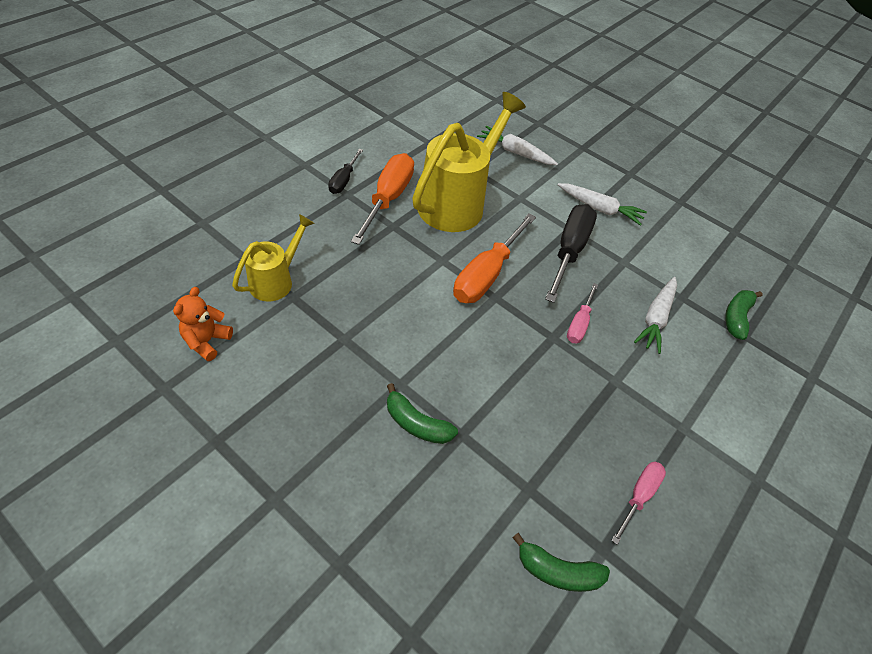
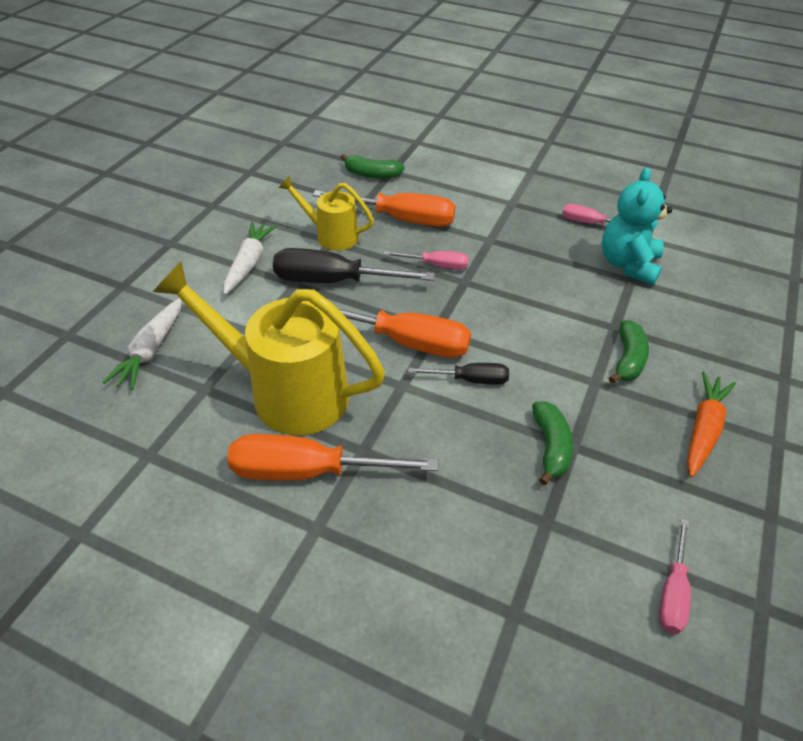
camera: 100 degrees left, 5 degrees down
orange teddy bear [173,287,233,361] -> pink screwdriver [659,518,691,634]
yellow watering can [232,214,314,301] -> yellow watering can moved to [278,175,374,251]
black screwdriver [328,149,363,194] -> black screwdriver moved to [408,363,509,385]
green banana [512,533,610,592] -> green banana moved to [532,402,573,485]
white carrot [634,277,677,354] -> orange screwdriver [313,190,456,227]
none -> turquoise teddy bear [602,168,672,285]
none -> orange carrot [687,371,736,477]

